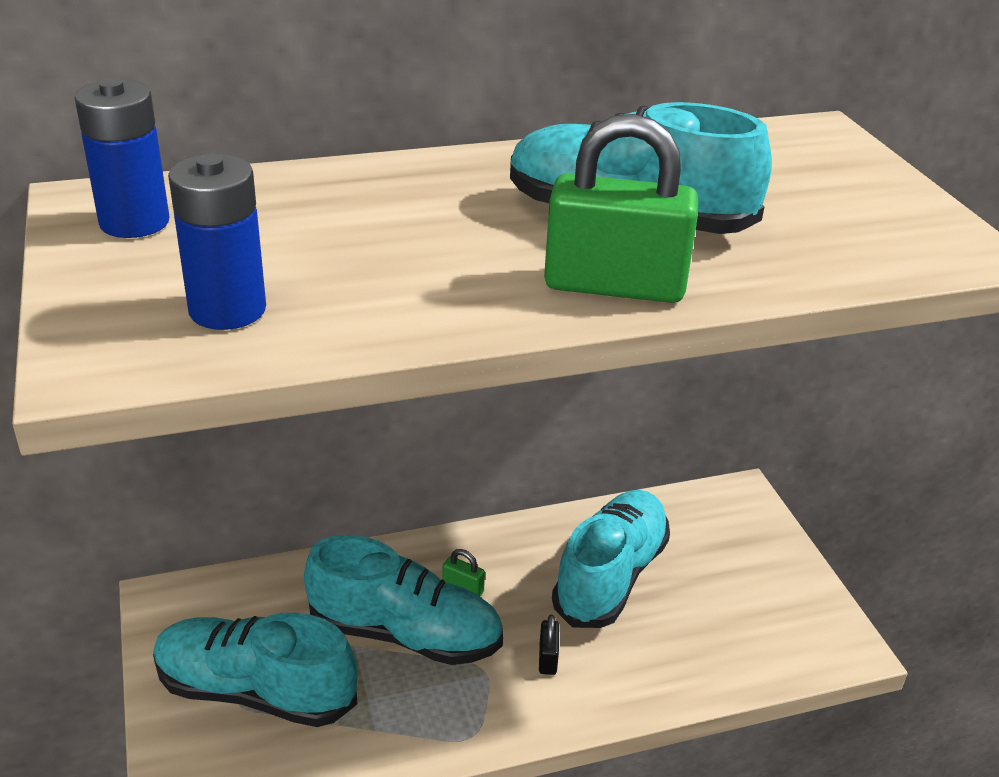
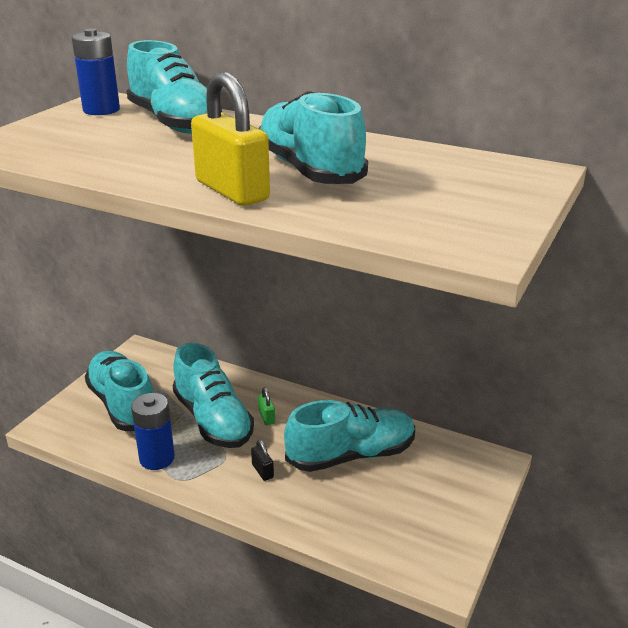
camera: 45 degrees right, 5 degrees down
blue battery [168,154,266,330] -> blue battery moved to [131,393,175,470]
black padlock [539,615,559,675] -> black padlock turned 75 degrees counterclockwise [251,440,274,481]
green padlock [544,114,698,303] -> yellow padlock [191,72,270,206]
none -> turquoise shoe [127,40,222,133]

